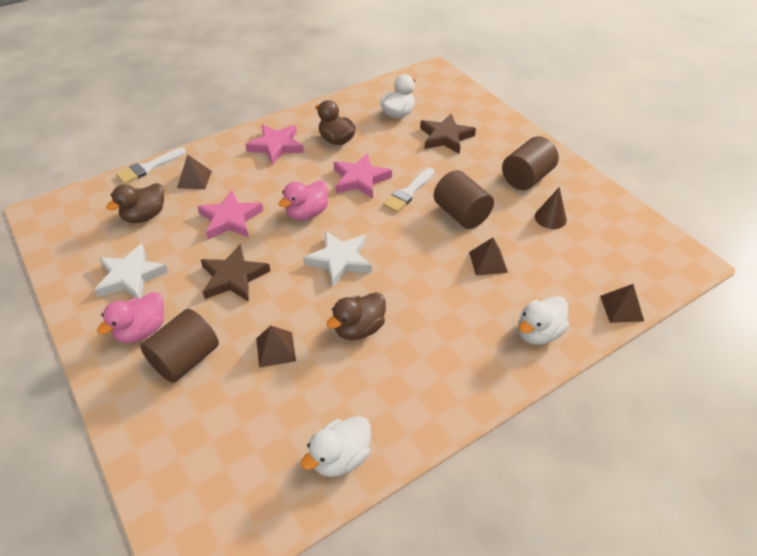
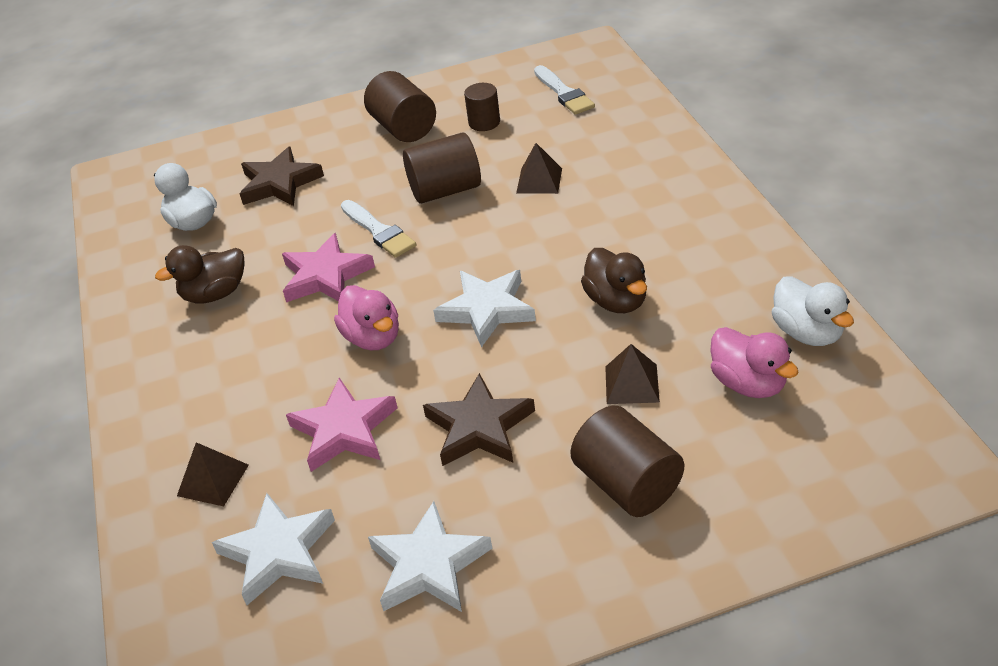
camera: 70 degrees left, 5 degrees down
pink duck [97,292,164,343] -> pink duck moved to [710,327,799,398]
brown duck [106,183,164,223] -> white star [212,493,335,605]
white brush [116,148,186,184] -> white brush moved to [534,65,595,115]
pink star [245,124,304,165] -> none
white duck [518,296,569,345] -> none
brown cone [535,187,567,229] -> brown cylinder [464,83,500,131]
brown pyramid [600,284,644,323] -> none

